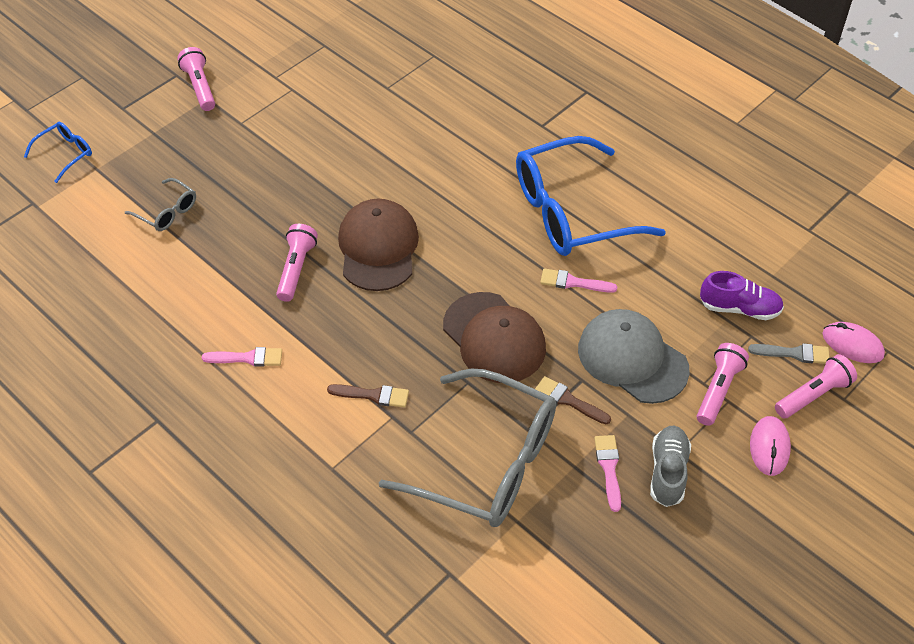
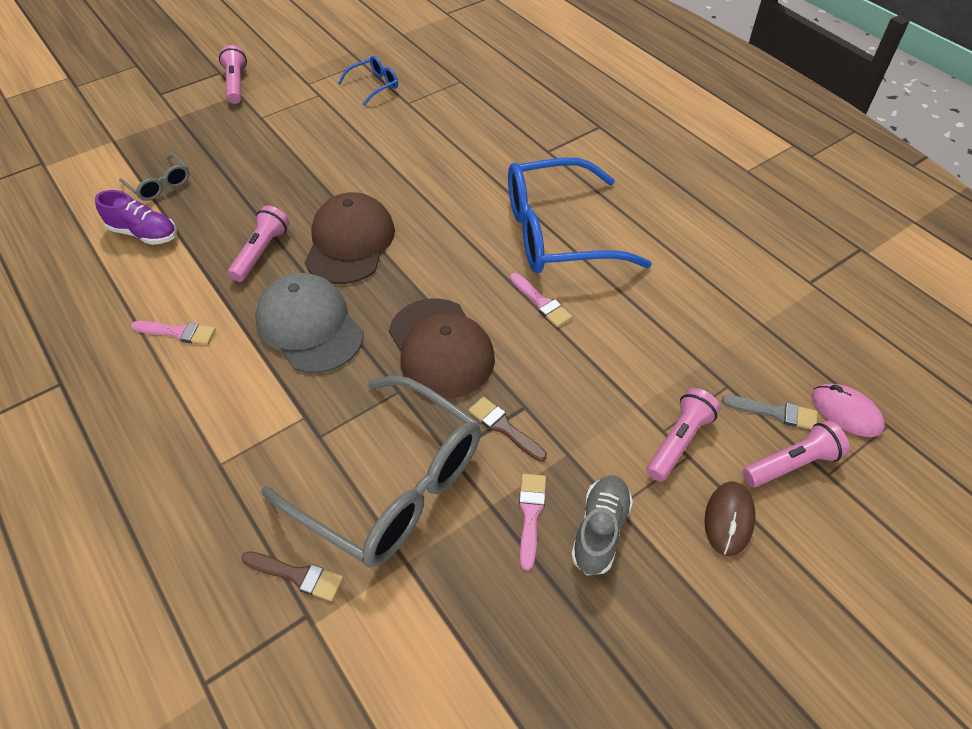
camera: 10 degrees right, 0 degrees up
blue glasses [24,122,92,183] -> blue glasses moved to [338,56,398,106]
brown brush [327,384,409,407] -> brown brush moved to [241,551,343,601]
pink brush [540,268,618,293] -> pink brush turned 150 degrees counterclockwise [510,273,572,327]
grey cap [578,309,690,404] -> grey cap moved to [255,273,364,373]
purple shoe [700,271,784,320] -> purple shoe moved to [95,190,177,245]
pink mouse [750,416,791,476] -> brown mouse [705,481,756,556]

